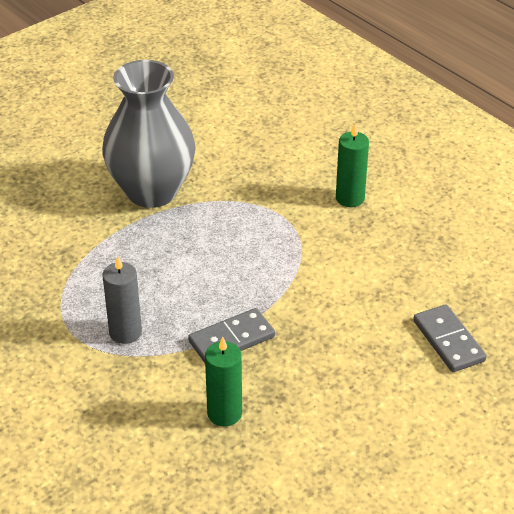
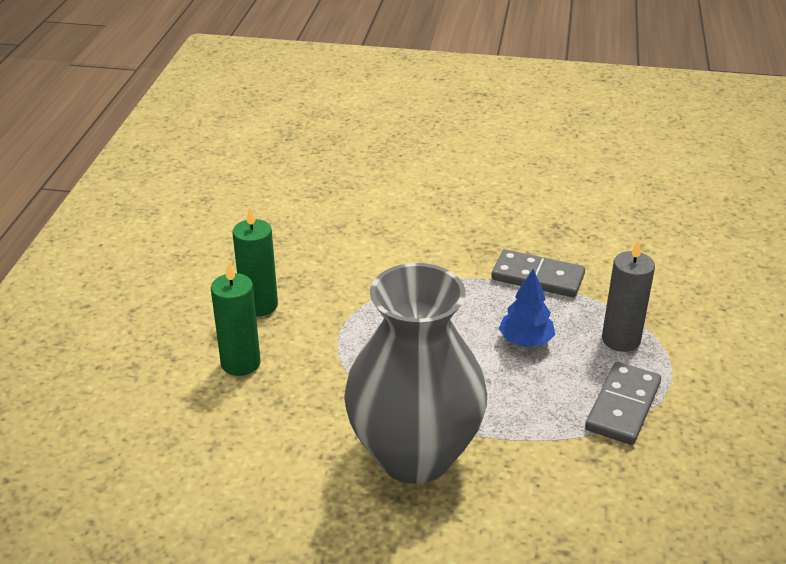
camera: 130 degrees left, 5 degrees down
green candle [205,337,242,426] -> green candle moved to [211,263,261,376]
grey domino [413,304,487,372] -> grey domino moved to [585,362,661,445]
none -> blue tree [499,269,555,347]

